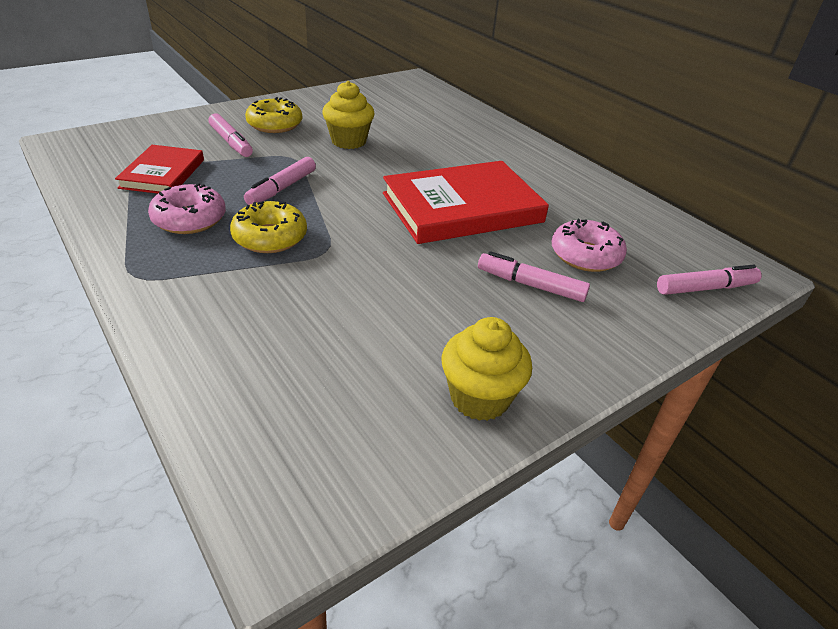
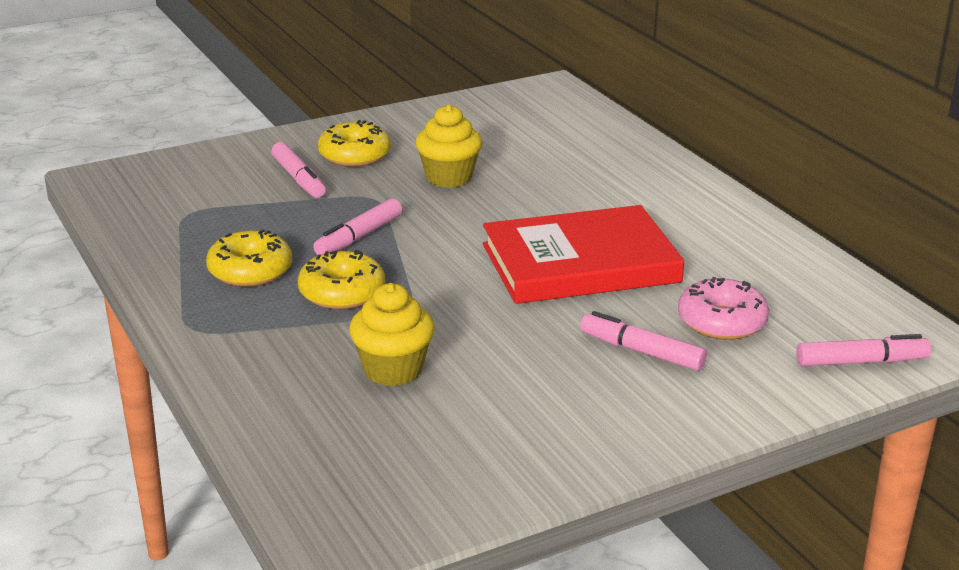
camera: 10 degrees right, 10 degrees down
red book [115,145,204,194] -> none
pink donut [148,183,226,234] -> yellow donut [206,229,292,287]
yellow cupcake [442,317,532,421] -> yellow cupcake moved to [349,283,435,386]

